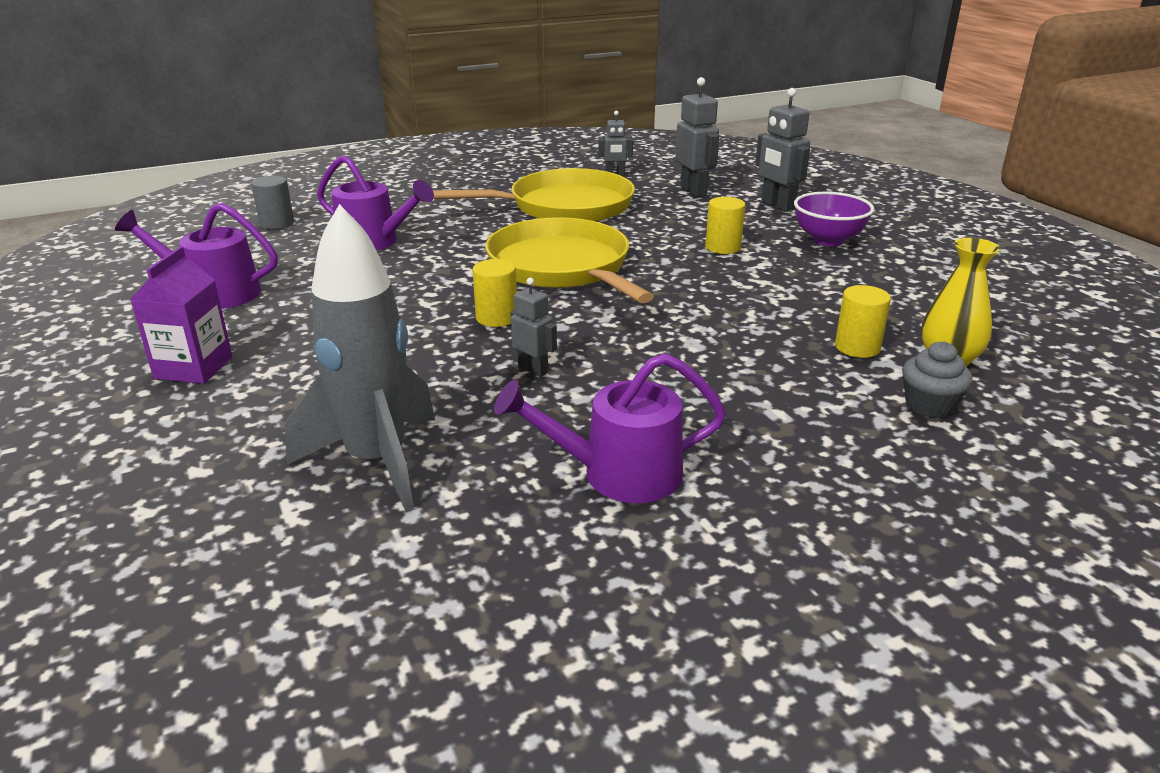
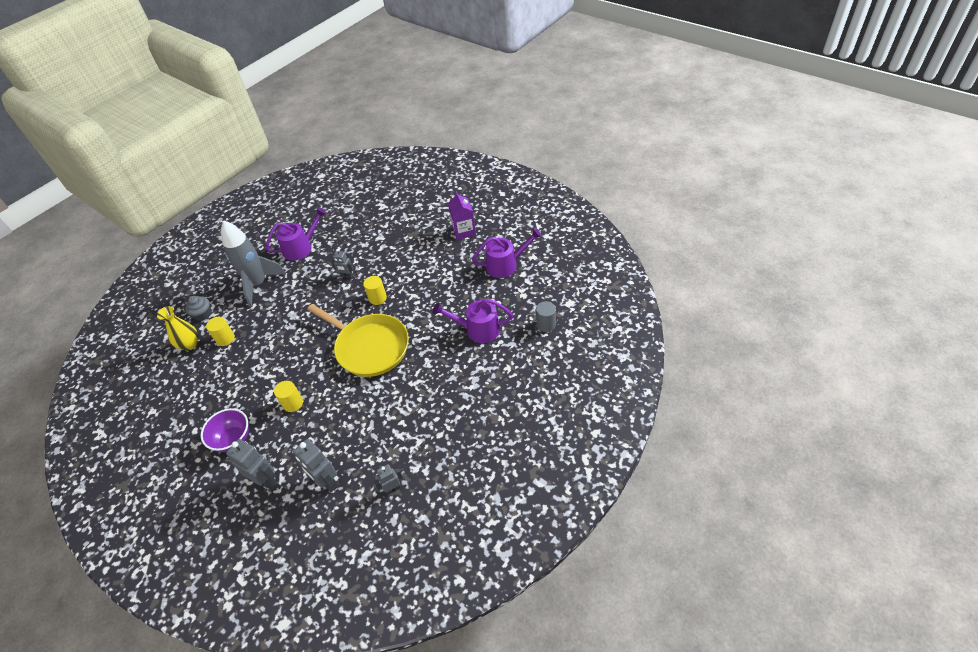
camera: 160 degrees right, 20 degrees up
grey rocket [285,204,435,512] -> grey rocket moved to [221,220,286,306]
yellow pan [433,168,635,221] -> none

